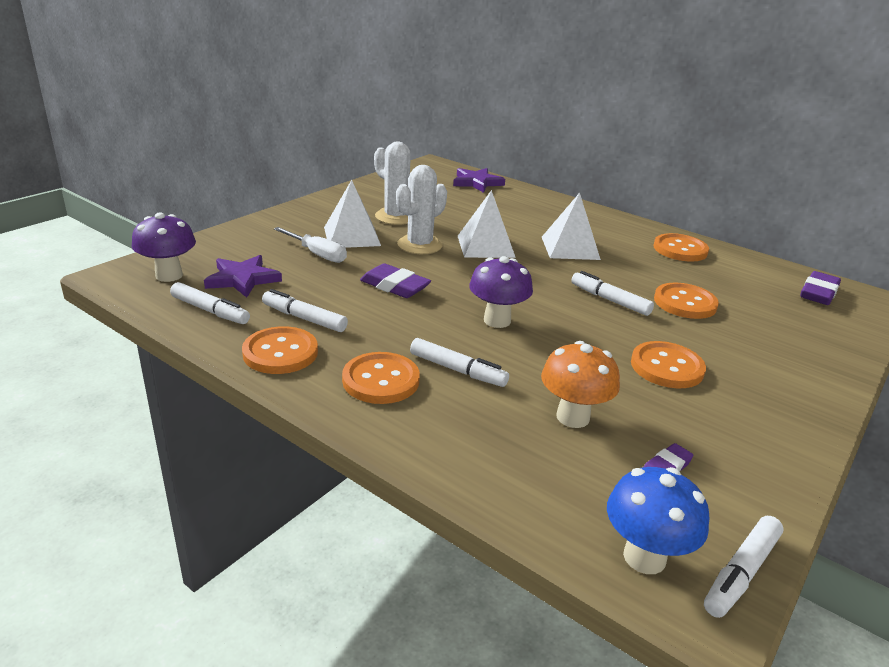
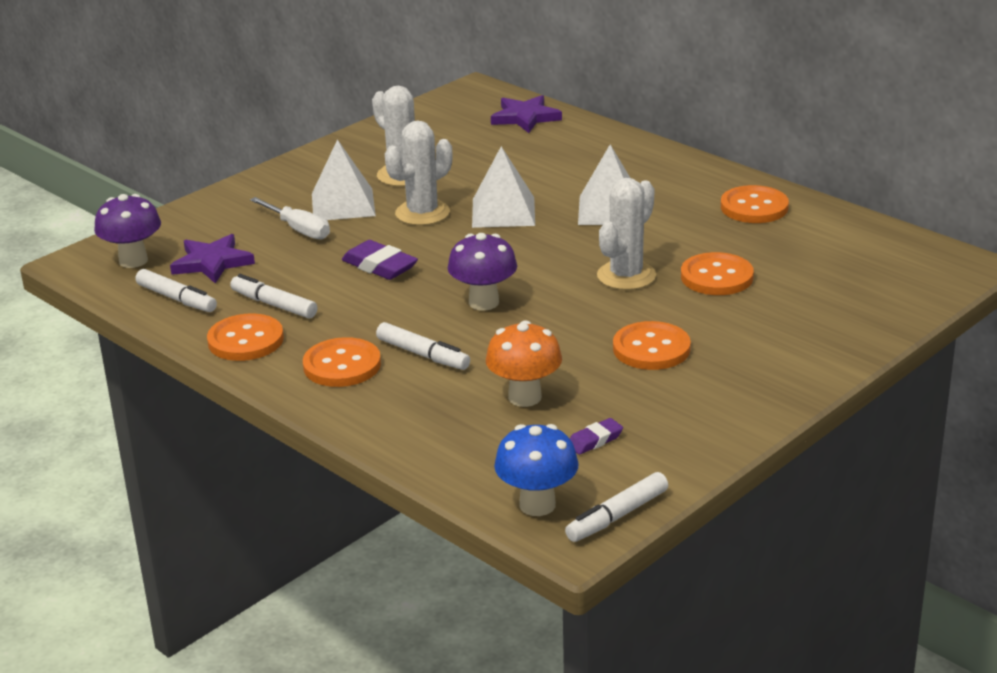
camera: 10 degrees right, 0 degrees up
white marker [571,271,654,316] -> white cactus [597,178,656,290]
purple eraser [800,271,841,305] -> none

